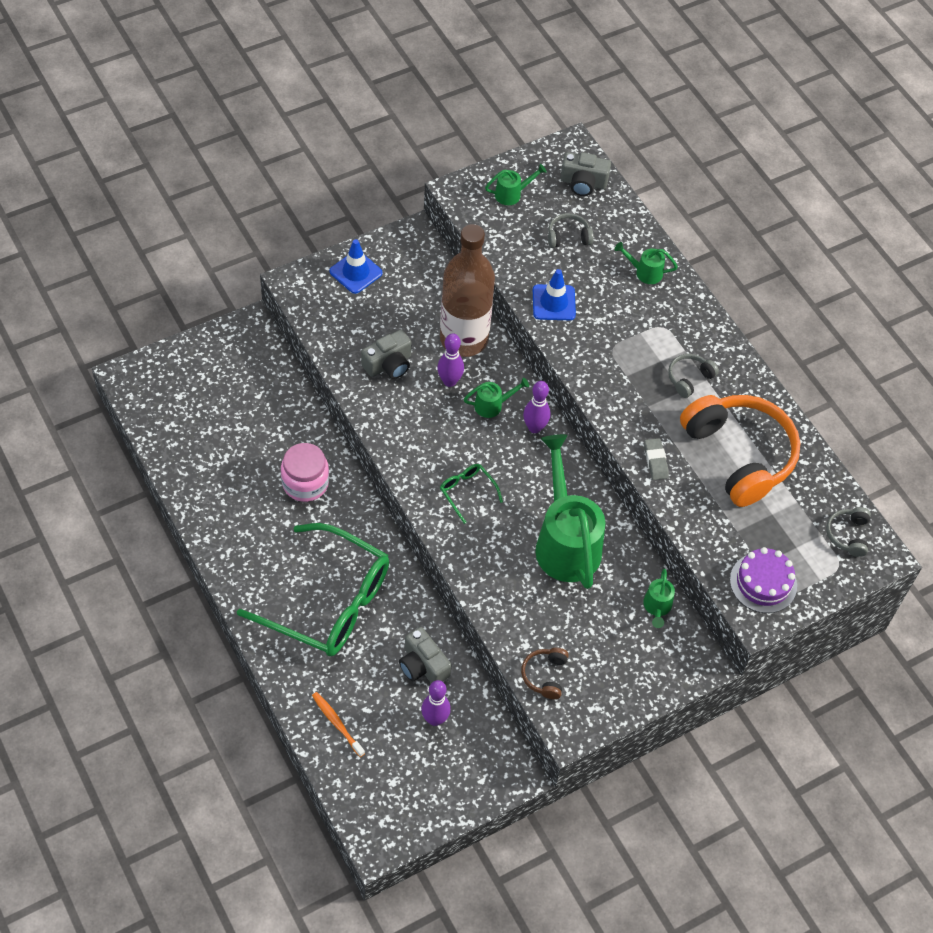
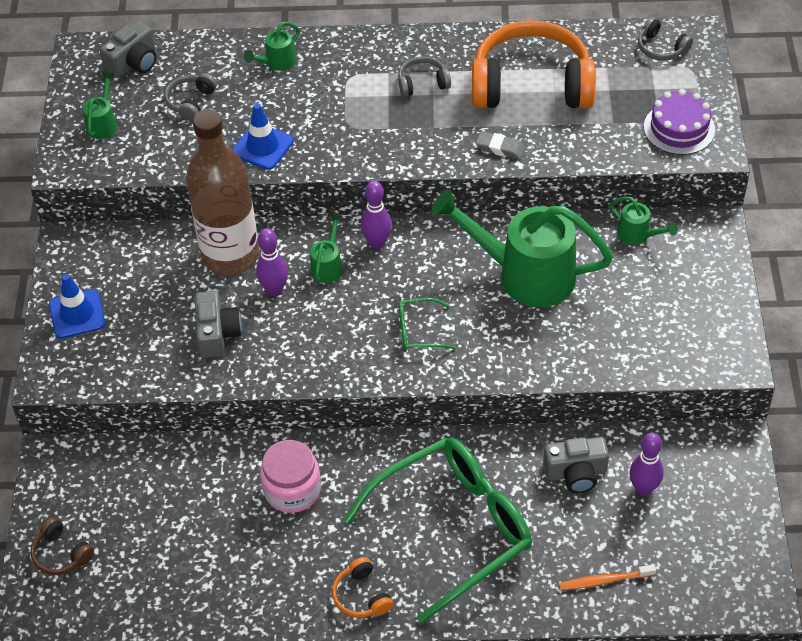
camera: 55 degrees left, 5 degrees down
brown headphones [521,648,569,699] -> brown headphones moved to [31,517,94,575]
grey headphones [668,354,719,398] -> grey headphones turned 90 degrees clockwise [398,56,451,97]
none -> orange headphones [332,557,393,618]

